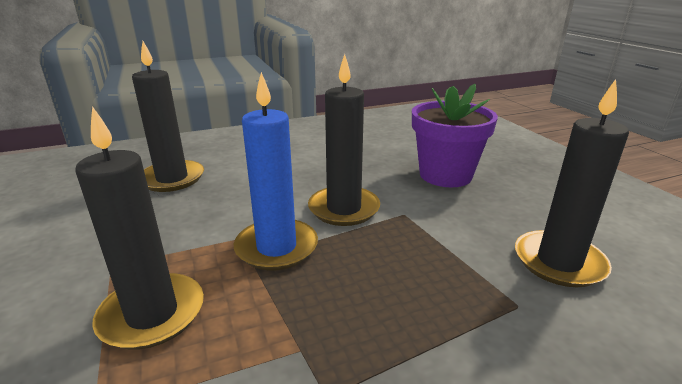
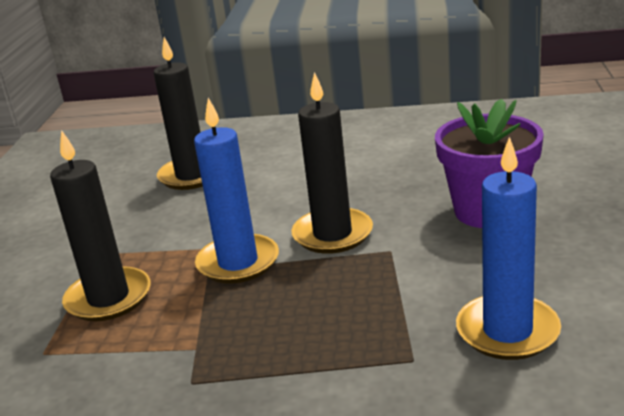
camera: 30 degrees right, 0 degrees up
black candle [515,79,629,287] -> blue candle [456,137,561,360]

